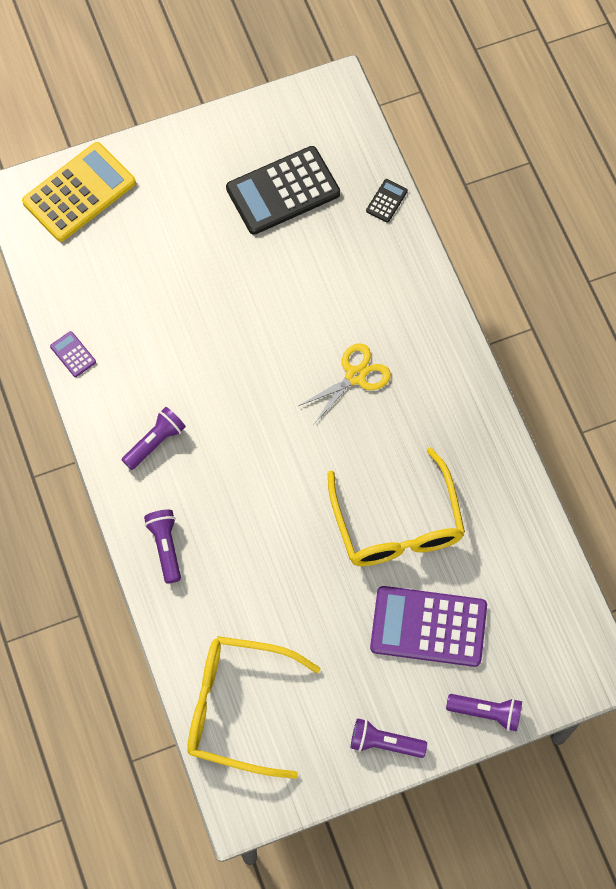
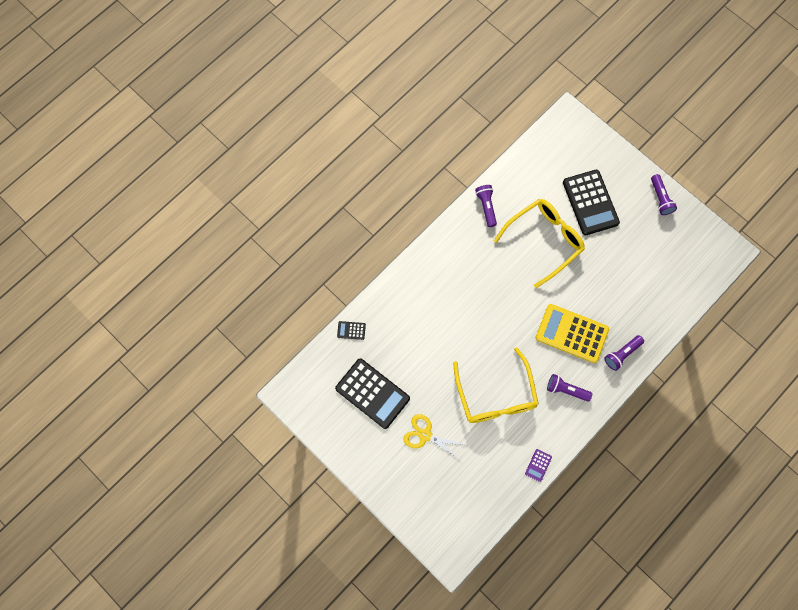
camera: 115 degrees left, 5 degrees up
yellow calculator [22,142,136,242] -> yellow calculator moved to [536,304,609,363]
yellow glasses [187,636,321,779] -> yellow glasses moved to [453,347,539,423]
yellow scissors [297,343,391,424] -> yellow scissors moved to [403,414,464,460]
purple calculator [370,586,487,667] -> black calculator [563,170,620,235]
purple flashlight [446,694,522,731] -> purple flashlight moved to [475,185,497,227]

